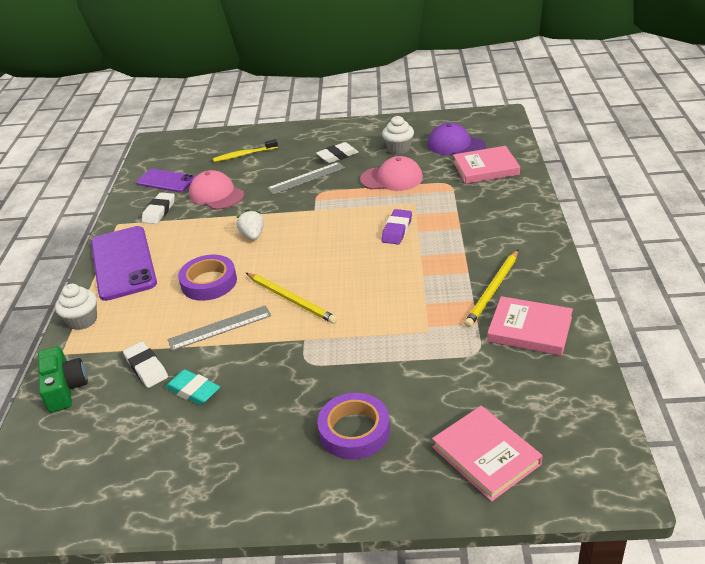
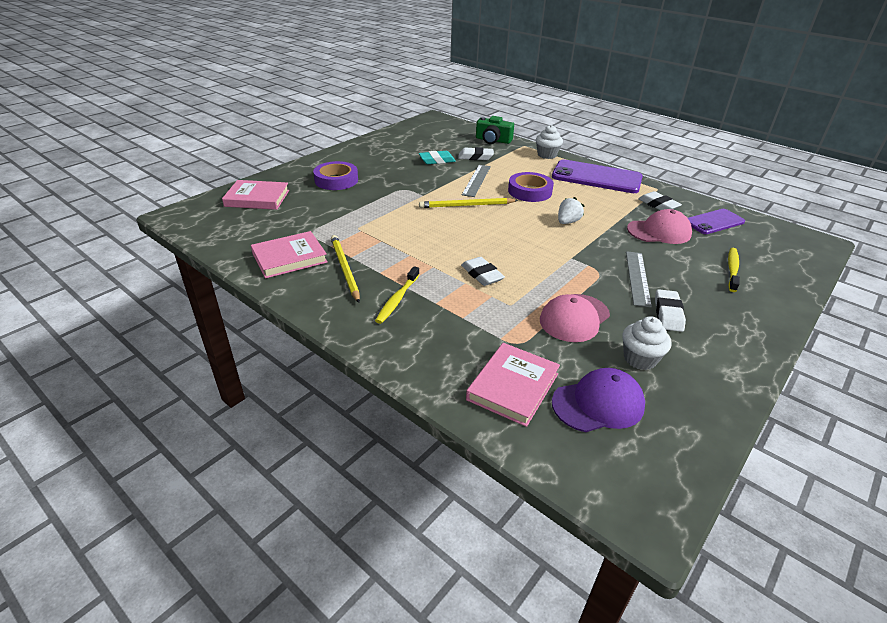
camera: 125 degrees right, 0 degrees up
white strawberry [237,209,264,240] -> white strawberry turned 75 degrees counterclockwise [558,197,584,224]
purple eraser [381,209,412,244] -> white eraser [461,257,505,286]
none -> yellow toothbrush [375,266,419,324]

